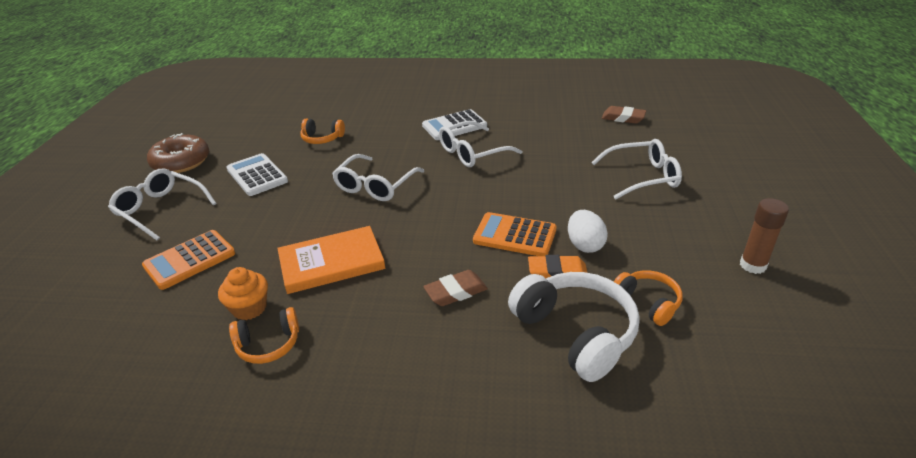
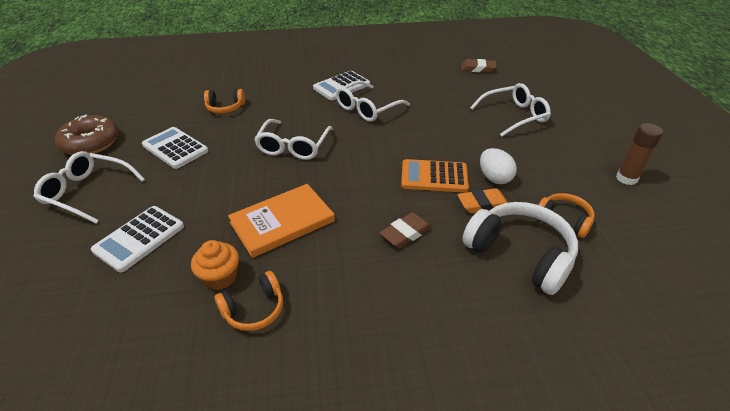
camera: 15 degrees left, 5 degrees up
orange calculator [142,230,235,290] -> white calculator [91,206,184,272]

